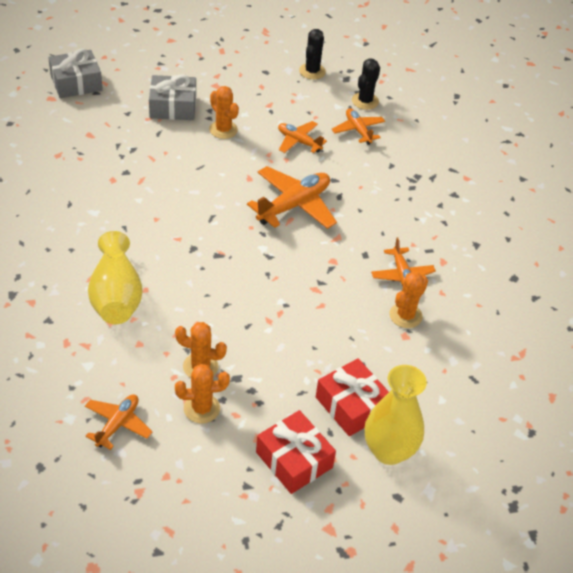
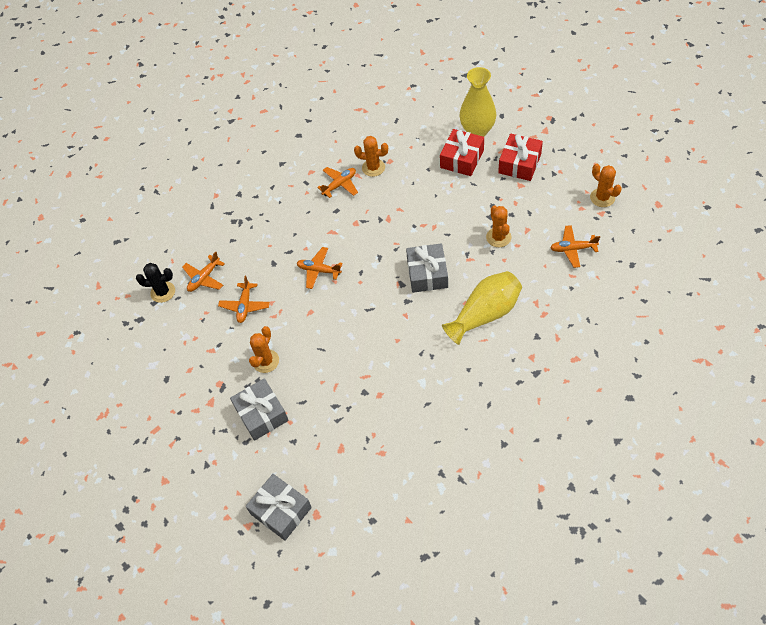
camera: 110 degrees left, 10 degrees up
orange cactus [175,364,230,423] -> orange cactus moved to [590,164,622,207]
orange plane [247,166,337,229] -> orange plane [297,247,342,289], size x0.59
black cactus [299,29,326,79] -> none
none -> grey gift [406,243,448,293]

